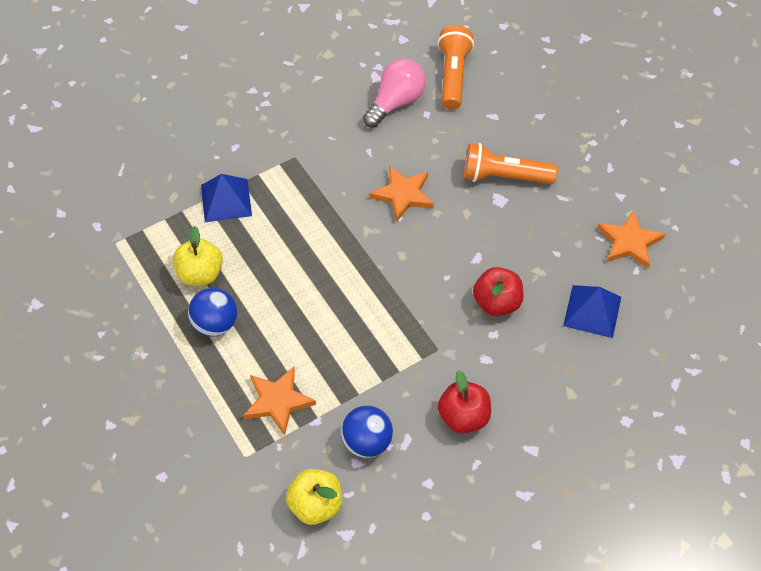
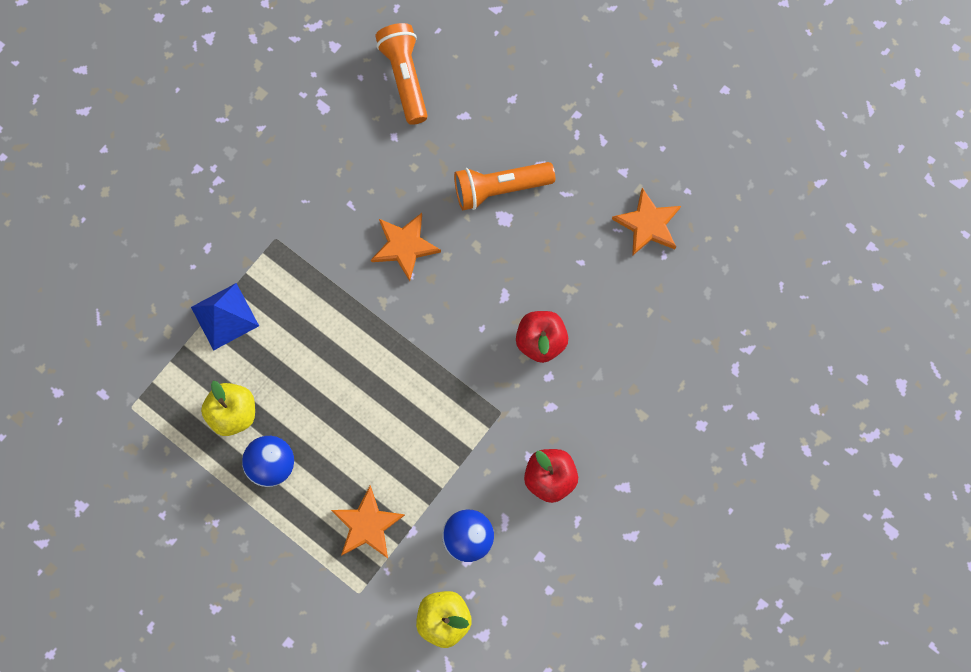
camera: 20 degrees left, 20 degrees up
pink light bulb [363,59,426,128] -> none
blue pyramid [563,285,621,338] -> none

